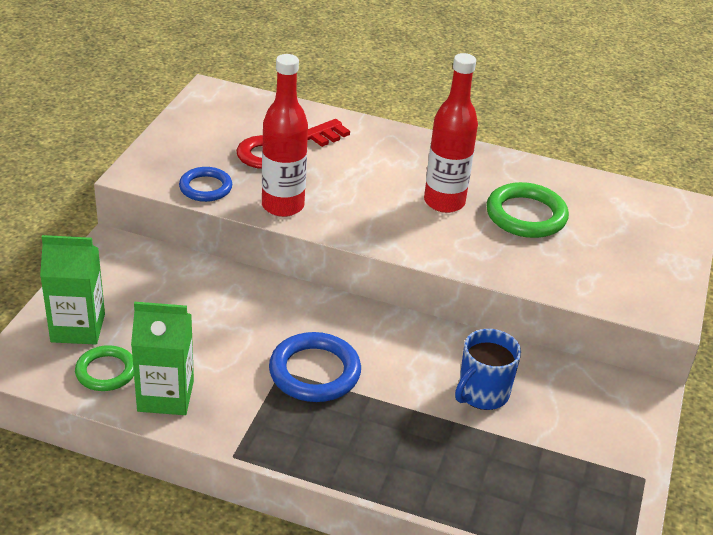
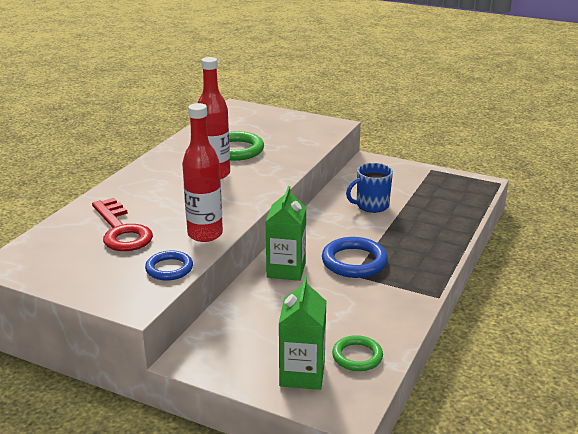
camera: 80 degrees left, 10 degrees down
green carton [131,302,194,415] -> green carton moved to [265,186,306,281]
blue mug [455,329,521,410] -> blue mug turned 105 degrees clockwise [346,163,393,213]

